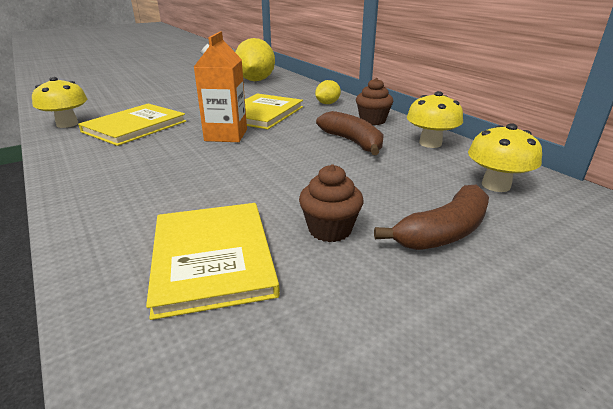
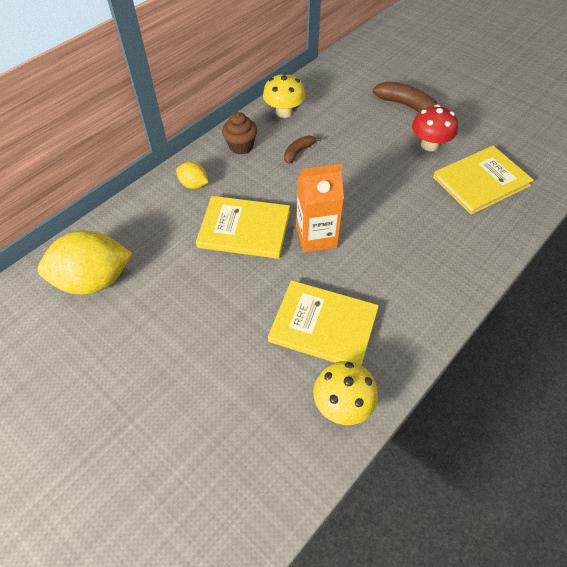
camera: 105 degrees left, 25 degrees up
brown cupcake [299,164,364,242] -> red mushroom [412,104,458,151]
brown banana [316,111,384,155] -> brown banana [284,136,321,164], size x0.59
yellow mushroom [468,123,542,192] -> none

